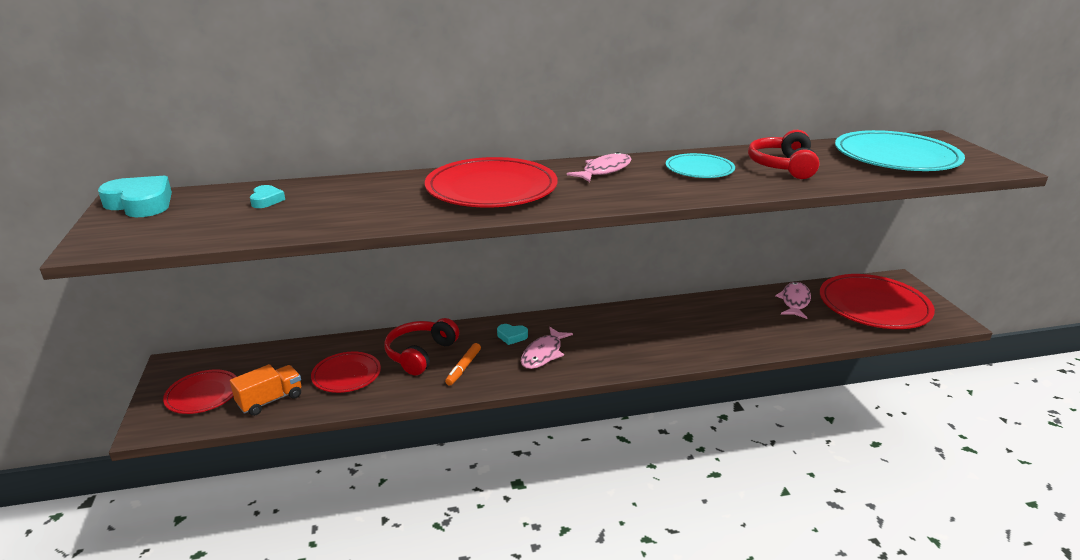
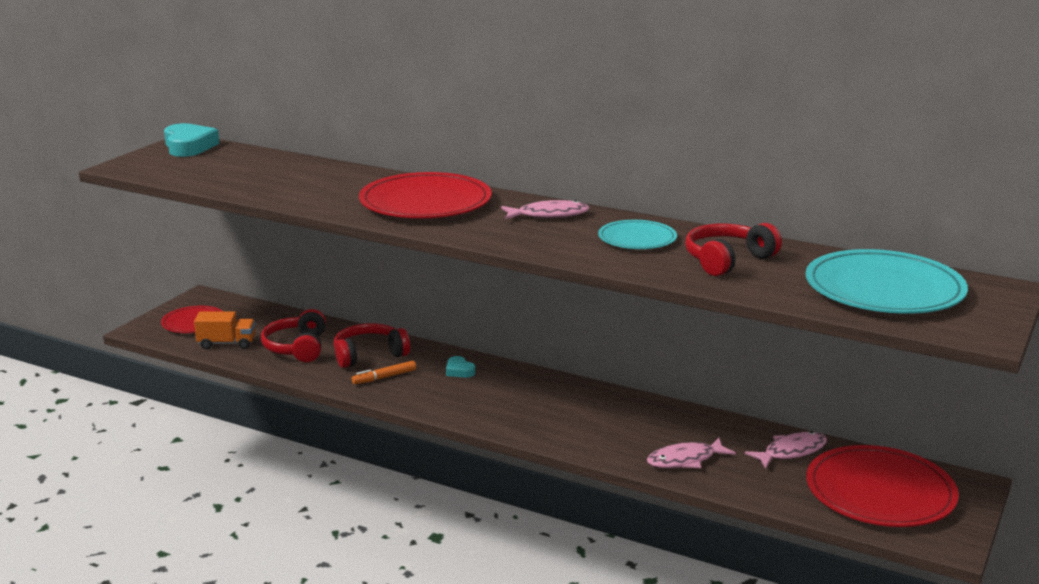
camera: 40 degrees right, 5 degrees down
turquoise heart [250,185,285,208] -> none
red plate [311,352,381,393] -> red headphones [261,309,326,362]
pink fish [521,327,573,369] -> pink fish moved to [647,438,736,468]

